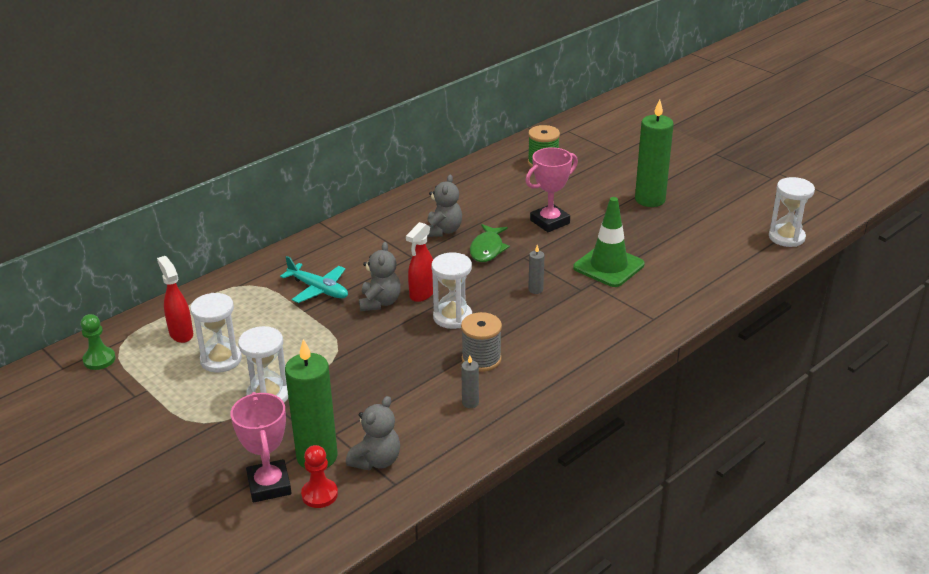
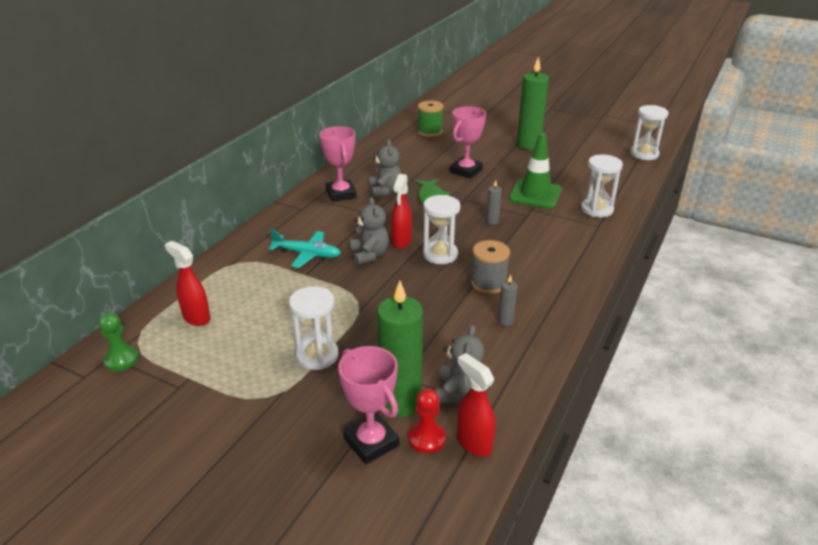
camera: 20 degrees left, 0 degrees up
white hourglass [190,293,242,373] -> white hourglass moved to [581,155,623,217]
none -> pink trophy [320,126,357,202]
none -> red spray bottle [457,353,495,457]

